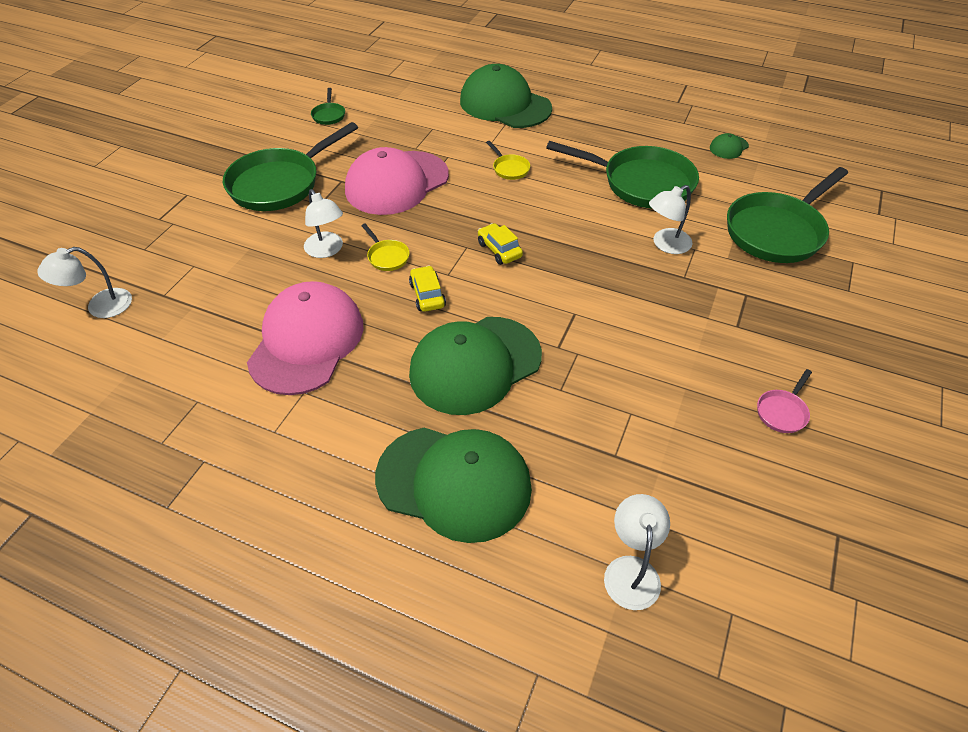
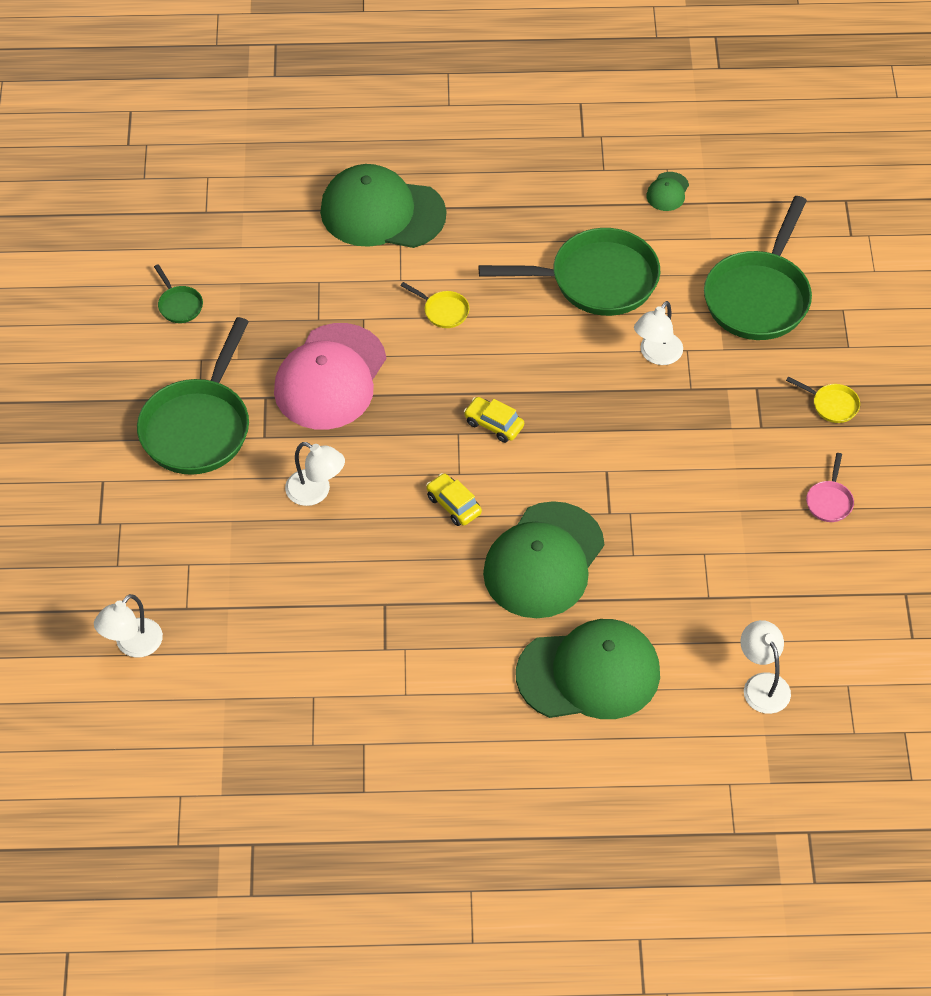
camera: 25 degrees left, 5 degrees up
pink cap [247,281,363,395] -> none
yellow pan [361,224,410,271] -> yellow pan moved to [786,376,860,423]

